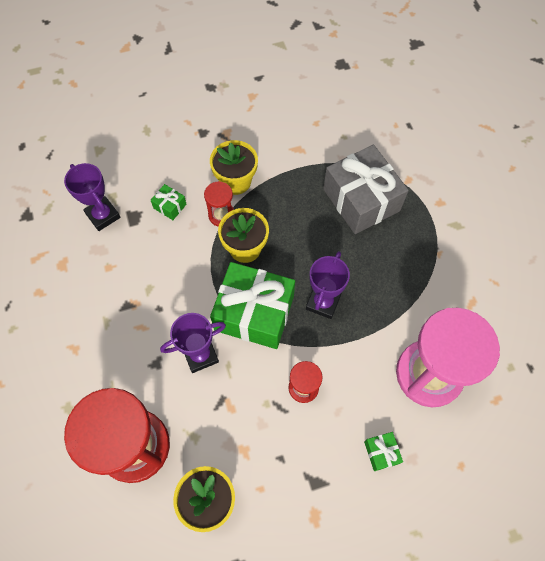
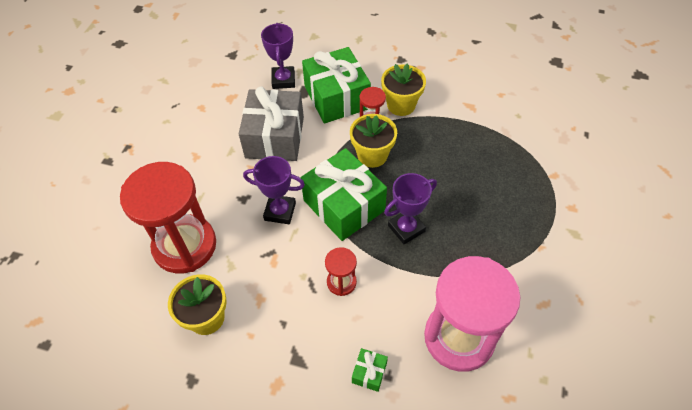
camera: 35 degrees right, 10 degrees down
green gift [151,184,187,220] -> green gift [302,47,371,123], size x2.42
grey gift [323,145,409,234] -> grey gift moved to [239,86,304,161]

